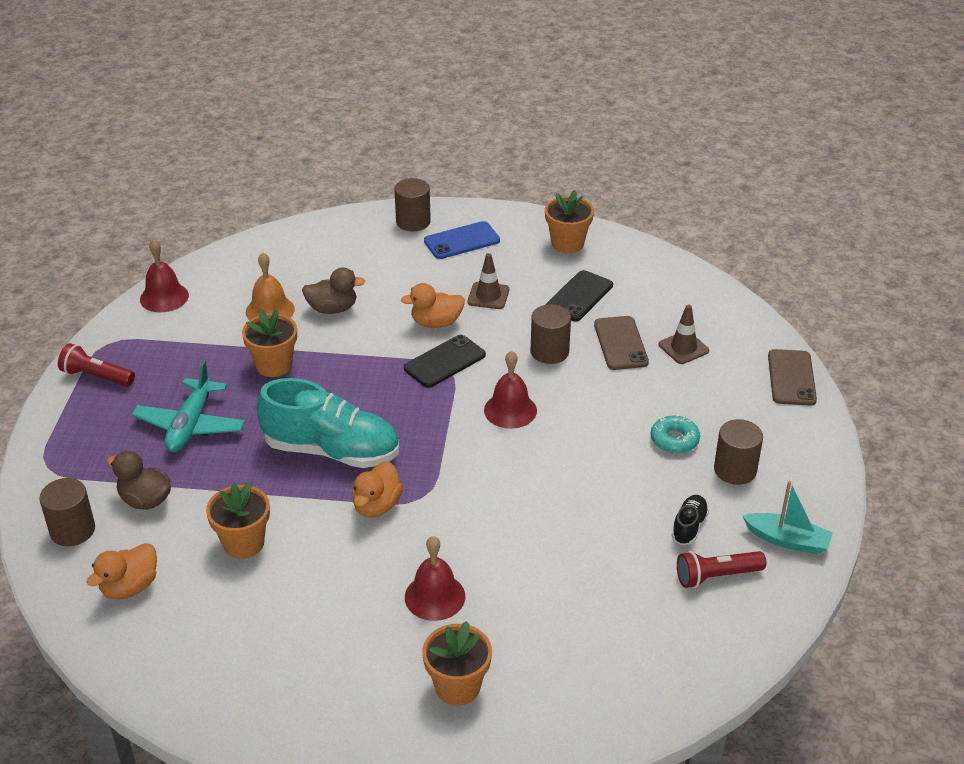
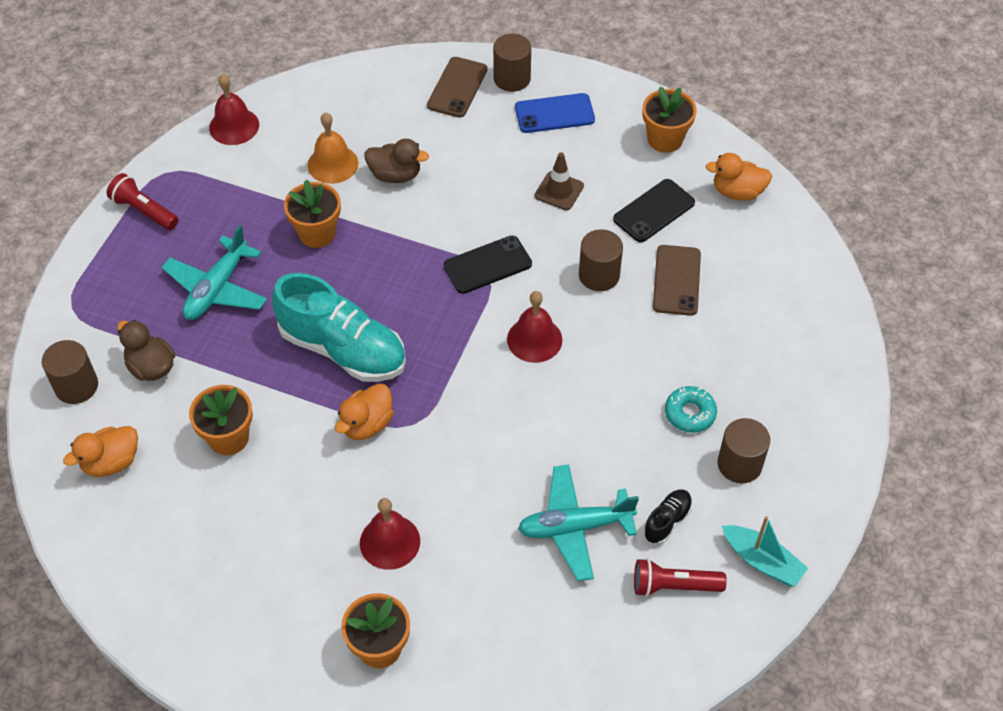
camera: 15 degrees right, 15 degrees up
orange duck [401,283,465,328] -> orange duck moved to [705,153,772,201]
brown traffic cone [659,304,709,364] -> none
brown phone [768,349,817,406] -> brown phone moved to [427,57,487,118]
none -> turquoise plane [518,465,639,581]

